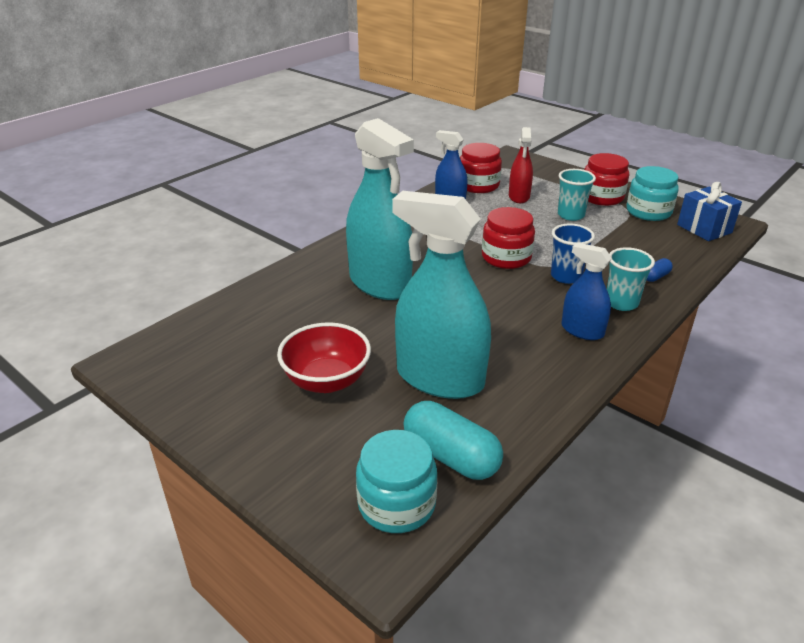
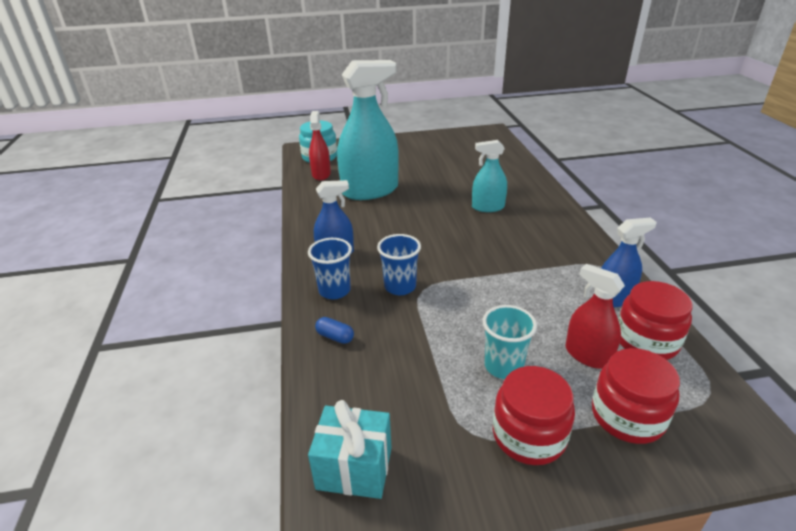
camera: 130 degrees right, 0 degrees up
red bowl [277,323,371,393] -> none
turquoise spray bottle [346,118,414,300] -> turquoise spray bottle [472,140,507,212], size x0.53
turquoise capsule [403,401,503,480] -> red spray bottle [309,111,331,180]
red jar [482,207,535,269] -> red jar moved to [592,348,680,444]
turquoise cup [607,247,655,311] -> blue cup [308,238,352,299]
turquoise jar [626,166,679,221] -> none
blue capsule [647,258,673,282] -> blue capsule turned 60 degrees counterclockwise [315,317,354,344]
blue gift [677,182,742,241] -> turquoise gift [308,400,392,499]

